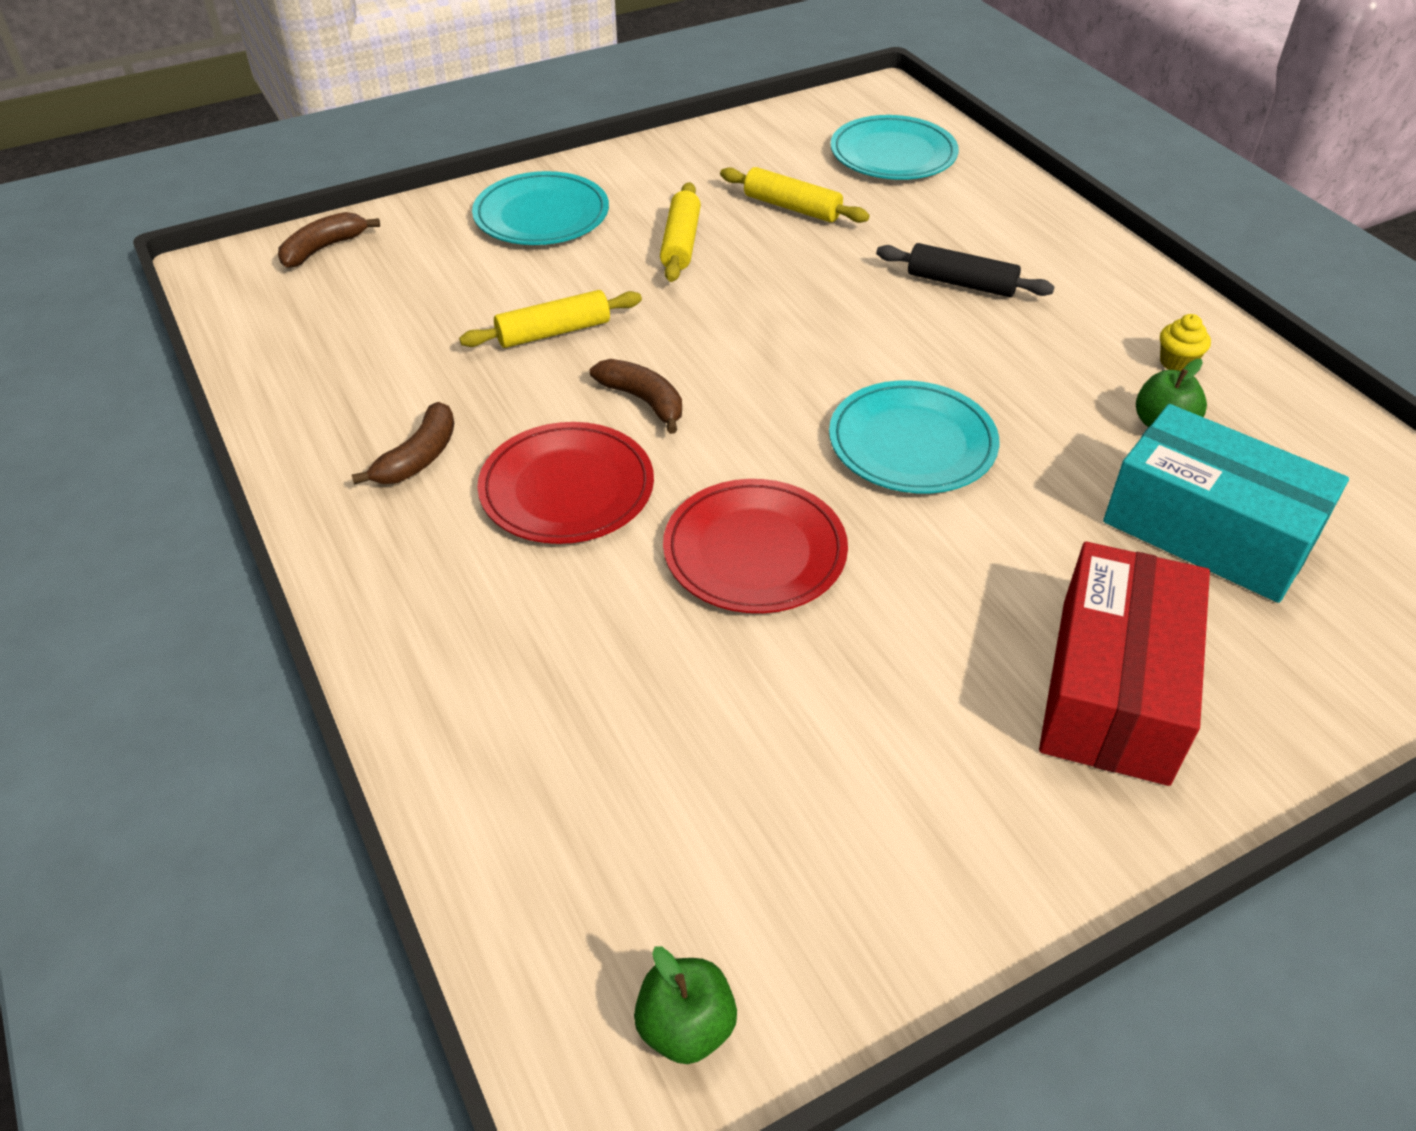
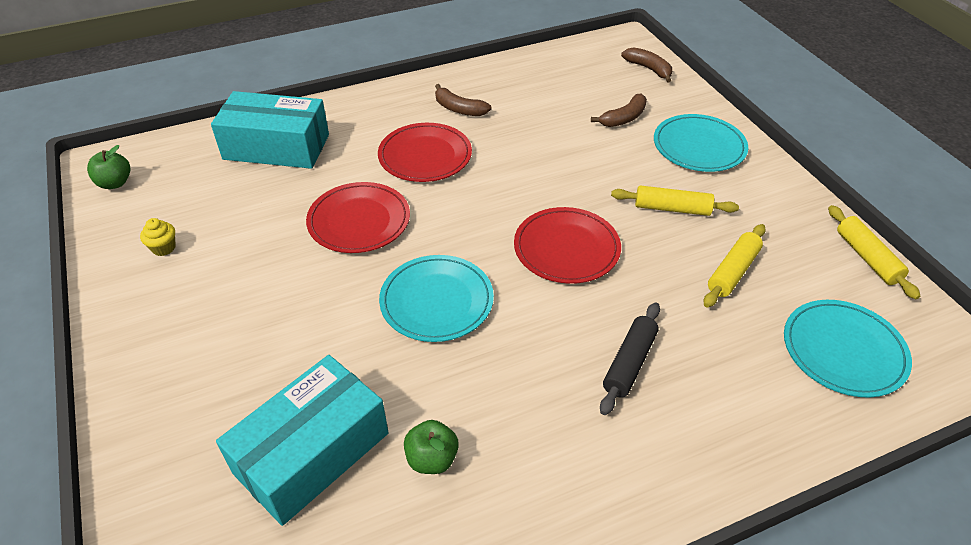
camera: 95 degrees right, 0 degrees up
yellow rolling pin [459,290,642,348] -> yellow rolling pin moved to [828,205,920,299]
brown banana [590,359,682,434] -> brown banana moved to [591,93,647,127]
red box [1039,542,1210,786] -> none
yellow cupcake [1160,314,1211,371] -> yellow cupcake moved to [140,218,176,256]
none -> turquoise box [211,91,329,169]
none -> red plate [514,207,621,284]

